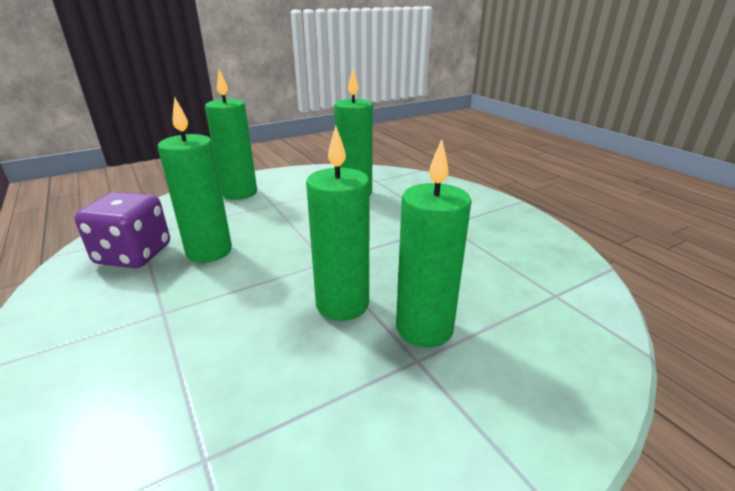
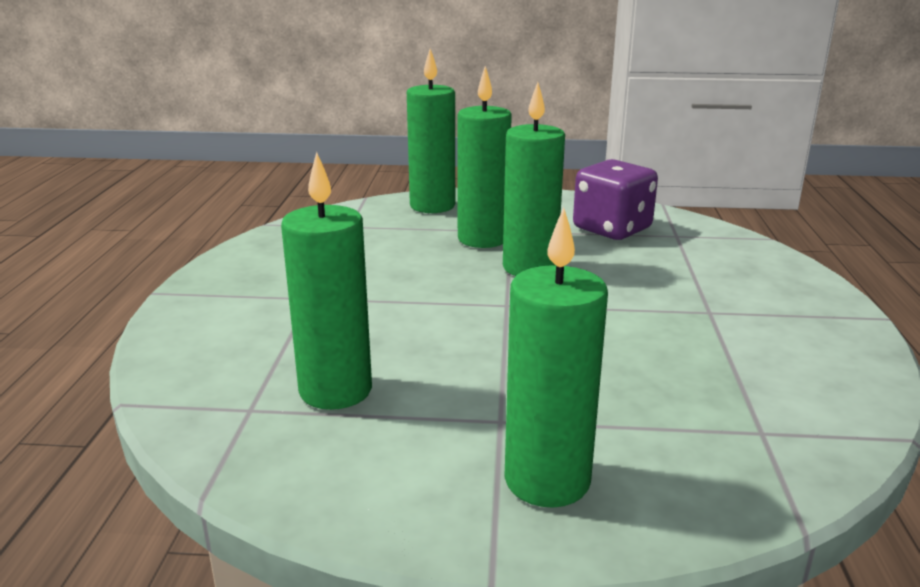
camera: 145 degrees left, 5 degrees down
purple dice [74,192,170,268] -> purple dice moved to [573,159,658,240]
green candle [158,98,232,263] -> green candle moved to [407,49,455,213]

